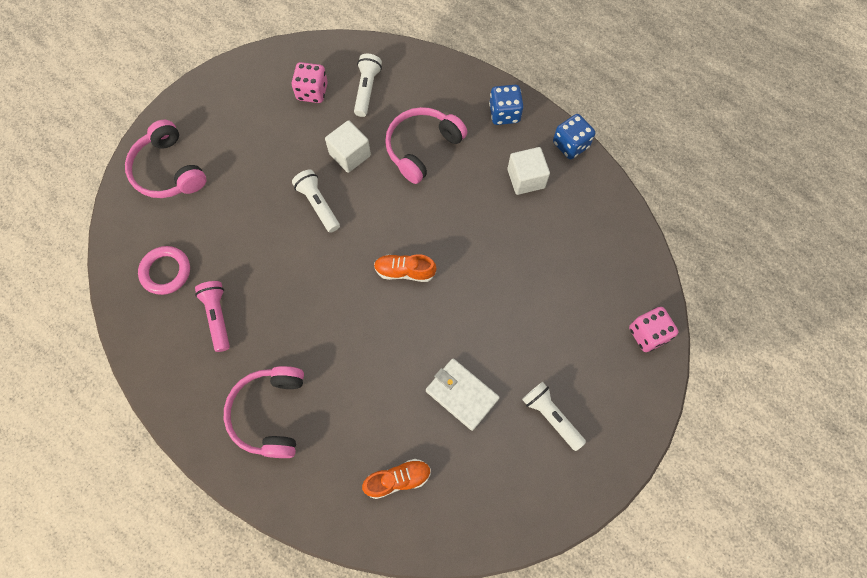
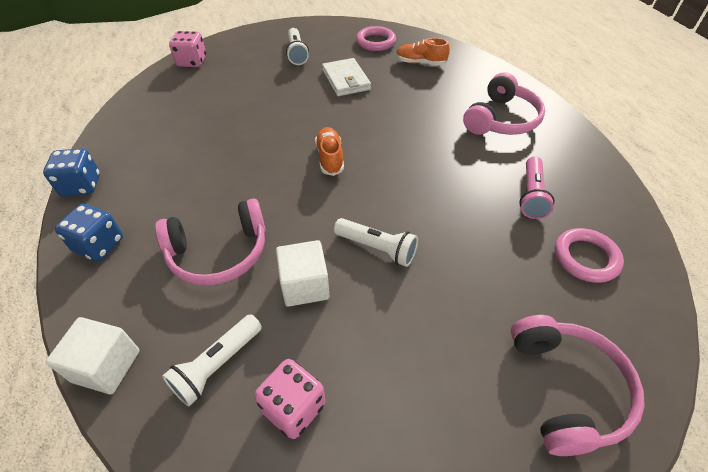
camera: 150 degrees left, 20 degrees down
white flashlight [292,170,340,233] -> white flashlight turned 60 degrees counterclockwise [334,218,418,267]
orange shoe [374,254,436,282] -> orange shoe turned 135 degrees counterclockwise [315,127,344,176]
white cube [507,147,550,195] -> white cube moved to [46,317,140,394]
none -> pink ring [356,26,396,51]

